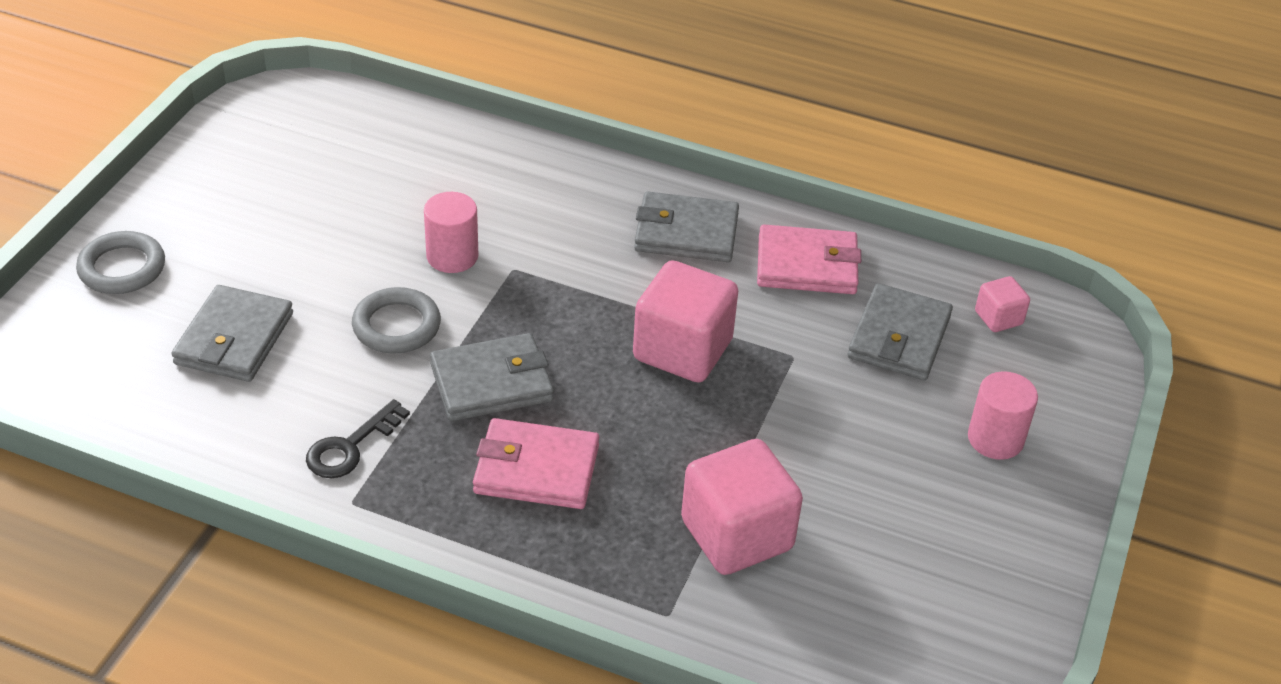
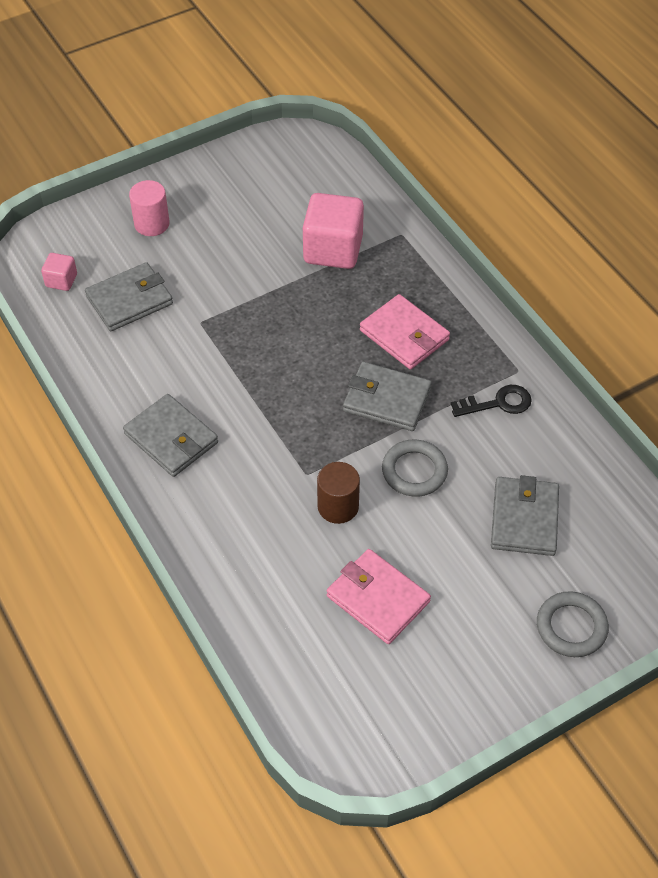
camera: 140 degrees left, 10 degrees up
grey wallet [171,285,293,382] -> grey wallet turned 45 degrees counterclockwise [491,475,559,556]
pink cylinder [424,192,478,273] -> brown cylinder [317,462,360,524]
pink cube [633,260,738,383] -> none
pink wallet [757,224,861,294] -> pink wallet moved to [327,549,431,644]

